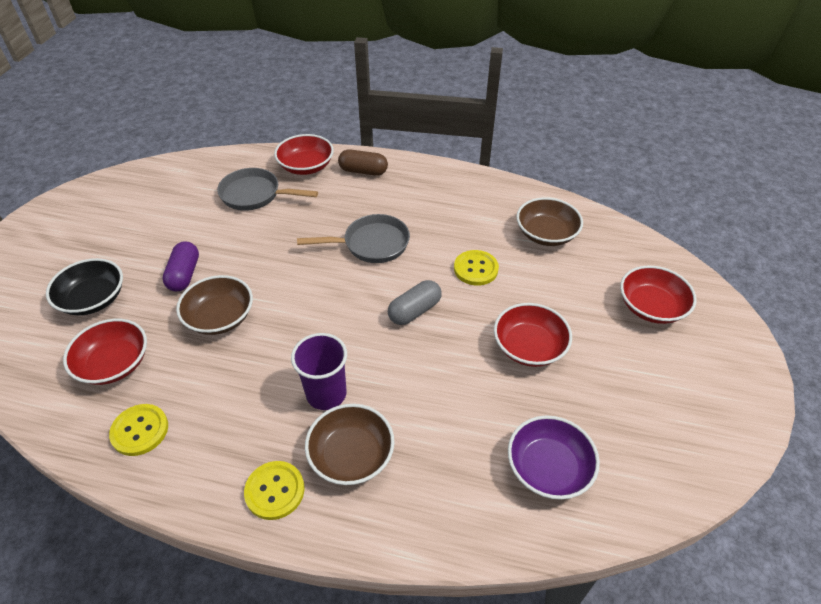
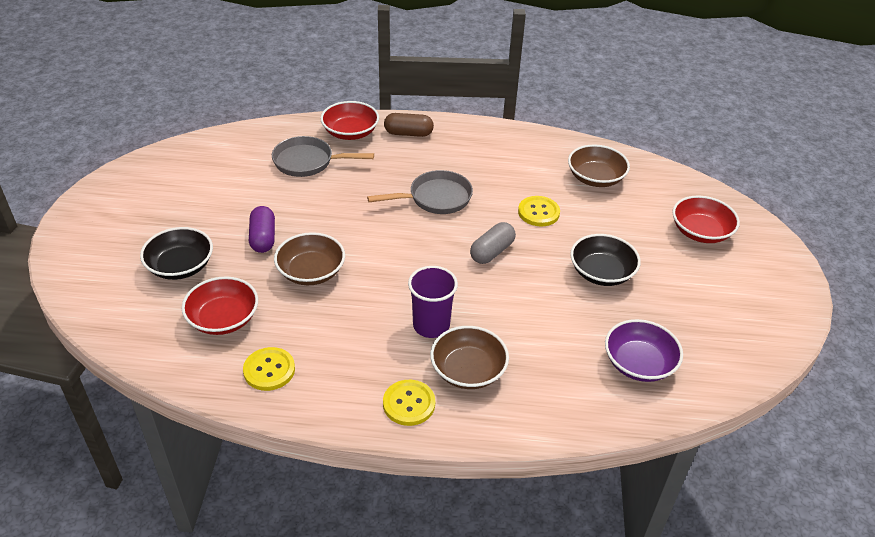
camera: 10 degrees left, 5 degrees down
red bowl [494,303,572,367] -> black bowl [570,234,641,286]

